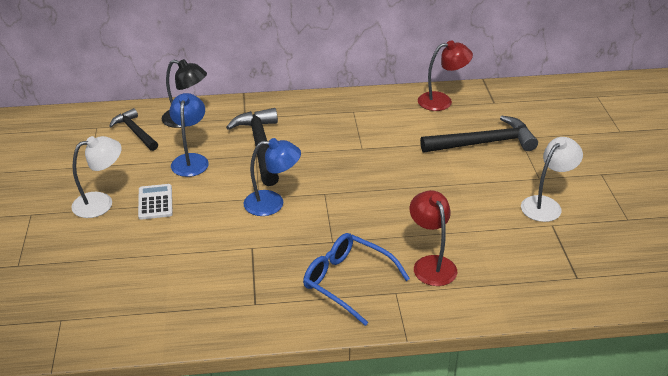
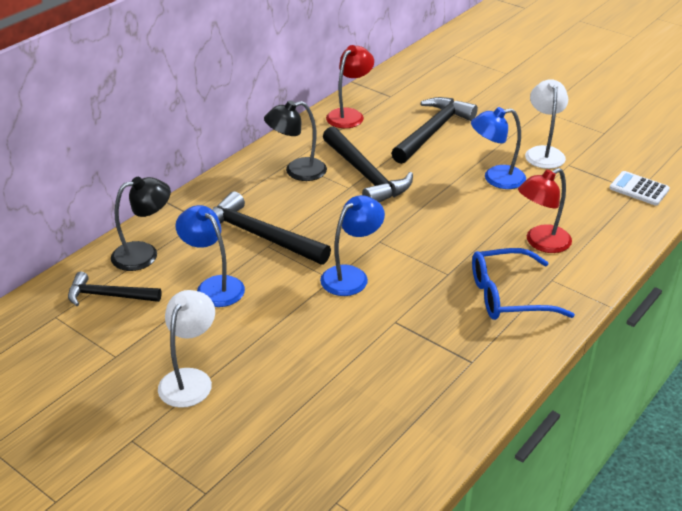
camera: 45 degrees left, 0 degrees up
white calculator [138,184,173,220] -> white calculator moved to [610,171,670,205]
red lamp [410,190,457,286] -> red lamp turned 60 degrees counterclockwise [518,168,572,253]
none -> black lamp [264,100,327,181]
none -> black hammer [323,126,413,202]
none -> blue lamp [471,107,526,189]

